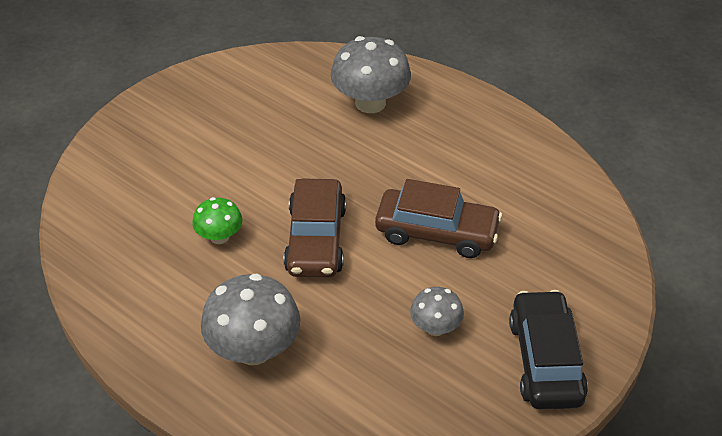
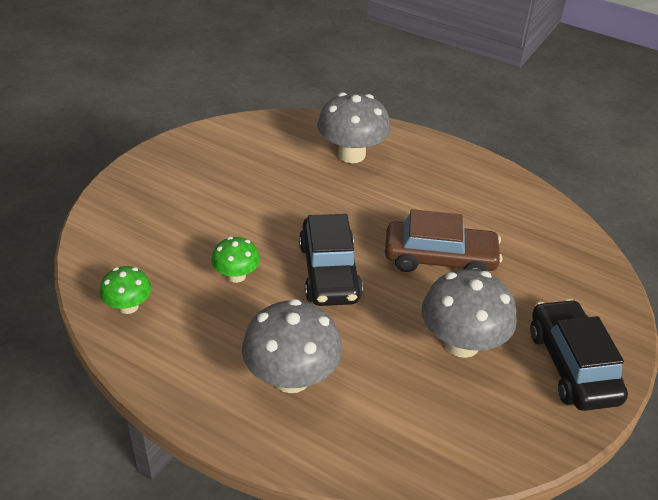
camera: 10 degrees left, 5 degrees down
brown car [283,179,346,278] -> black car [299,214,363,306]
grey mushroom [410,287,464,336] -> grey mushroom [422,269,517,358], size x1.80
none -> green mushroom [99,266,151,314]

